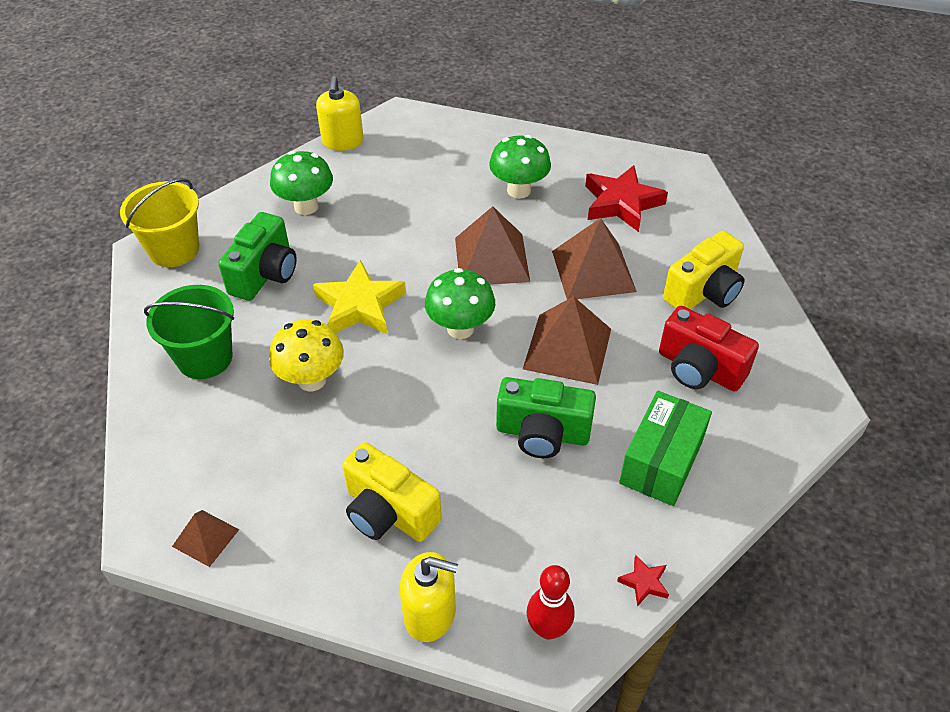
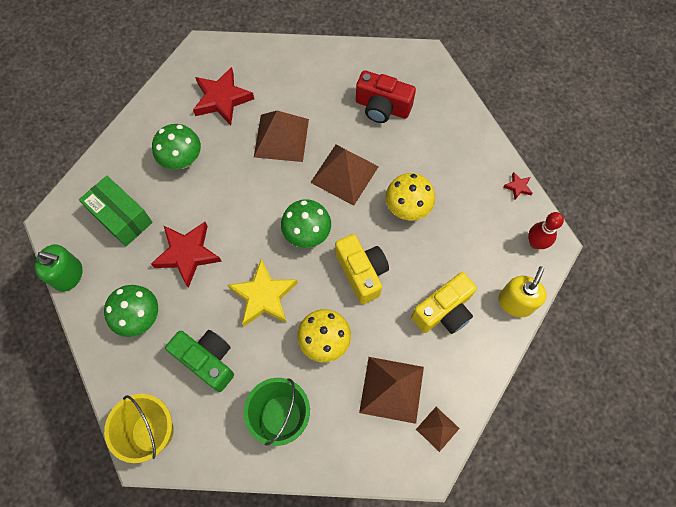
camera: 75 degrees left, 20 degrees up
yellow soap dispenser [316,76,364,151] -> green soap dispenser [35,244,83,292]
brown pyramid [455,206,530,285] -> brown pyramid moved to [359,357,424,424]
green camera [496,377,596,458] -> yellow mushroom [385,173,435,220]
green box [619,391,712,506] -> green box moved to [79,176,153,246]
red camera [659,306,759,391] -> red camera turned 60 degrees clockwise [356,70,416,123]
yellow camera [663,231,745,309] -> yellow camera moved to [335,234,389,304]
none -> red star [151,222,222,288]

